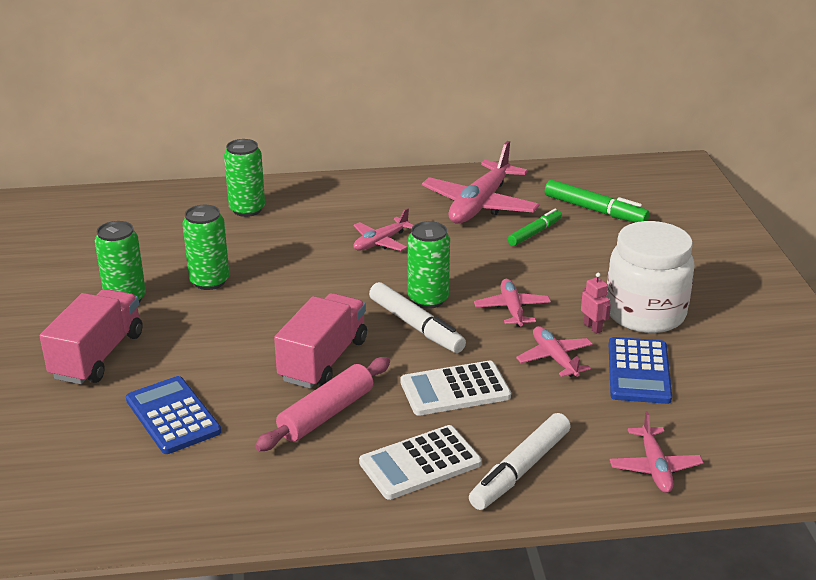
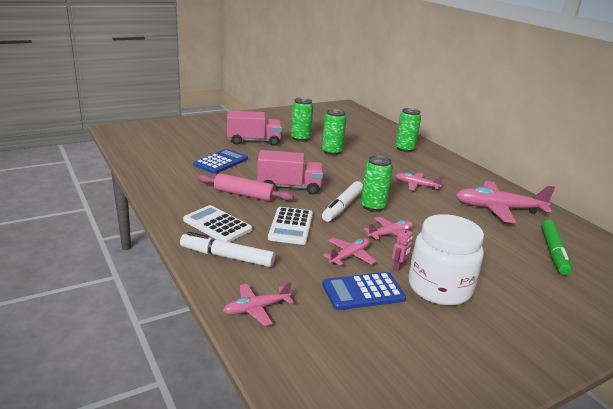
camera: 65 degrees right, 5 degrees down
white calculator [400,361,511,416] -> white calculator turned 135 degrees counterclockwise [268,207,313,245]
green marker [508,209,562,246] -> none

